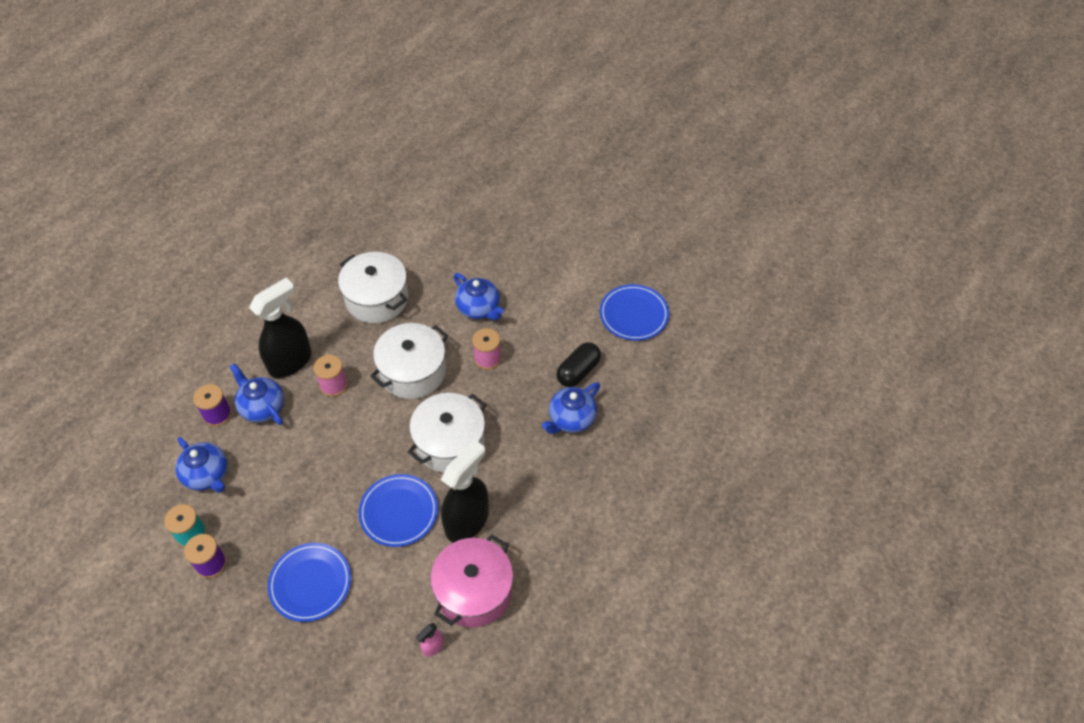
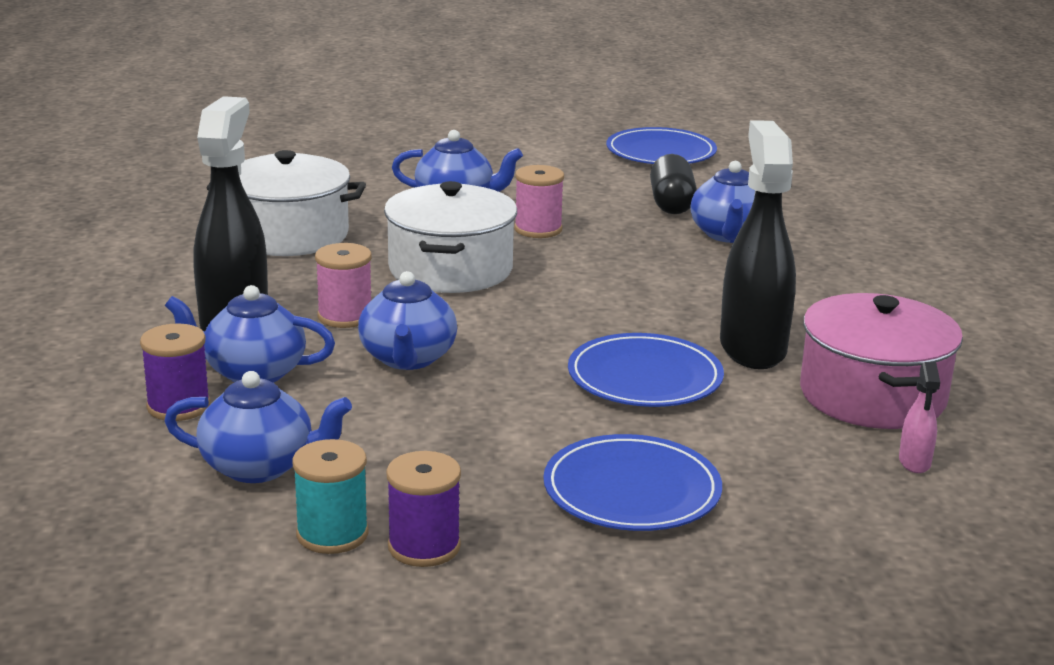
camera: 40 degrees left, 30 degrees down
white pot [408,393,486,473] -> none
none -> blue teapot [358,271,457,370]

